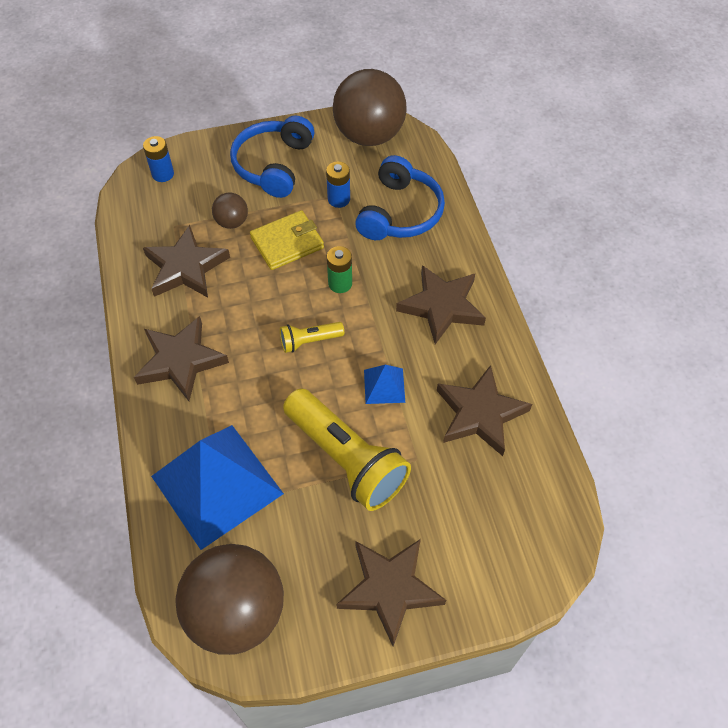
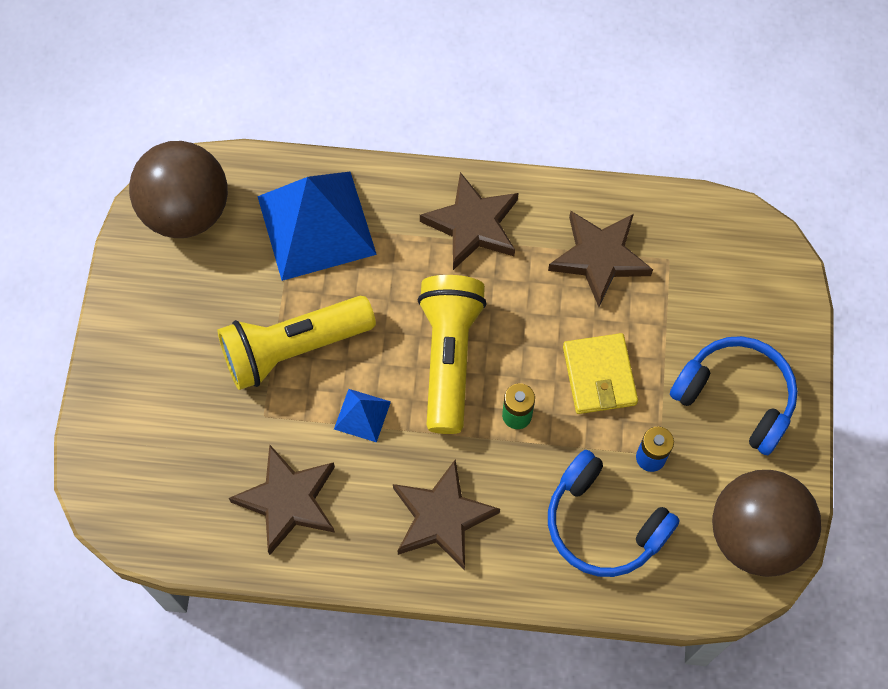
camera: 110 degrees right, 10 degrees up
blue battery [143,136,174,182] -> none
brown ball [212,192,248,229] -> none
yellow flashlight [280,322,344,353] -> yellow flashlight [418,275,487,434], size x2.08
brown star [336,539,446,646] -> none

